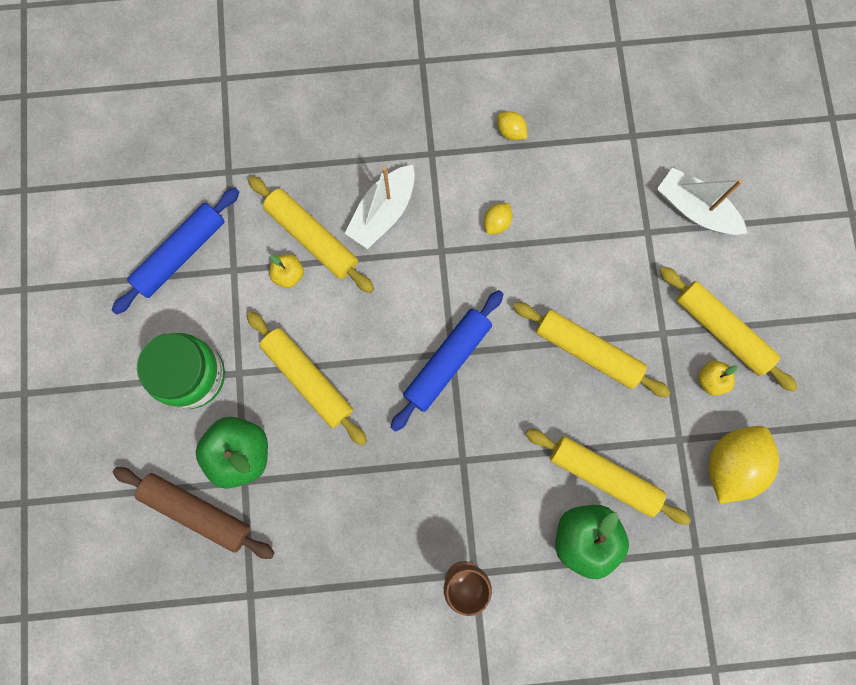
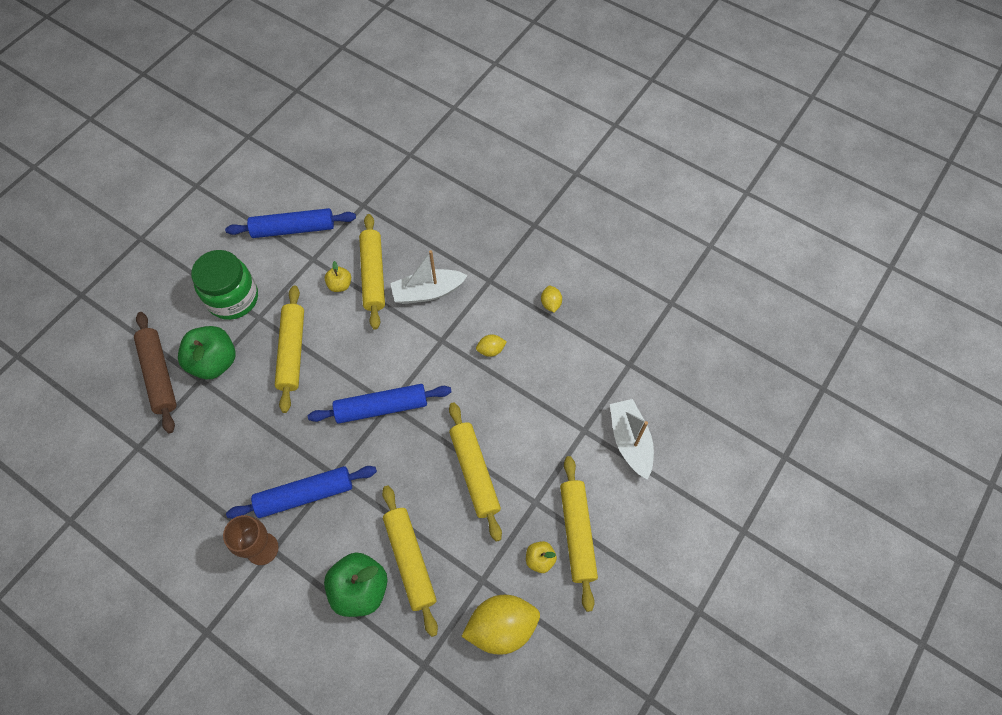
camera: 40 degrees right, 15 degrees down
none -> blue rolling pin [226,466,377,519]

